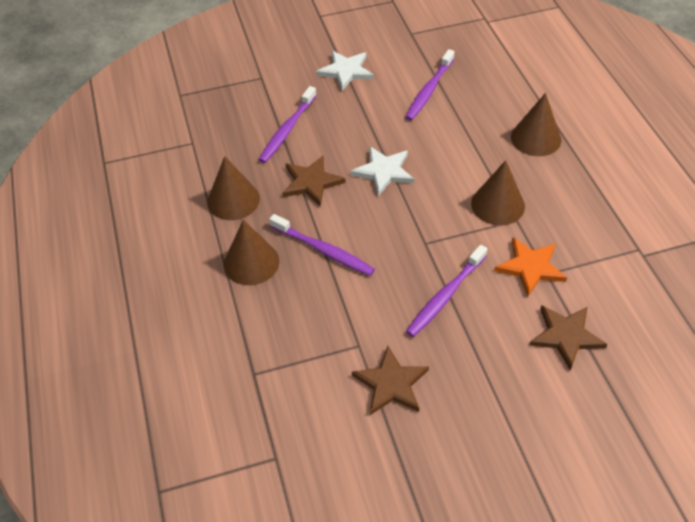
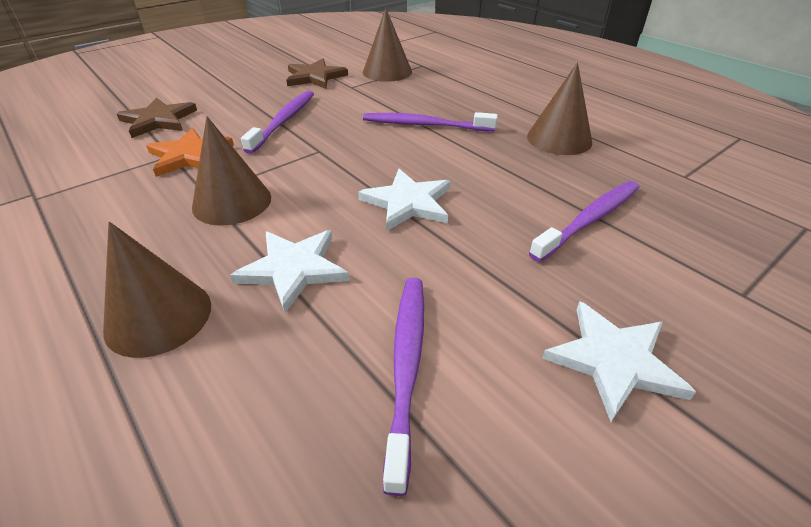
camera: 155 degrees right, 10 degrees down
brown cone [224,220,280,285] -> brown cone moved to [363,8,412,82]
purple toothbrush [258,86,317,163] -> purple toothbrush turned 45 degrees clockwise [529,181,640,262]
brown star [282,156,345,206] -> none
none -> white star [230,230,349,313]

